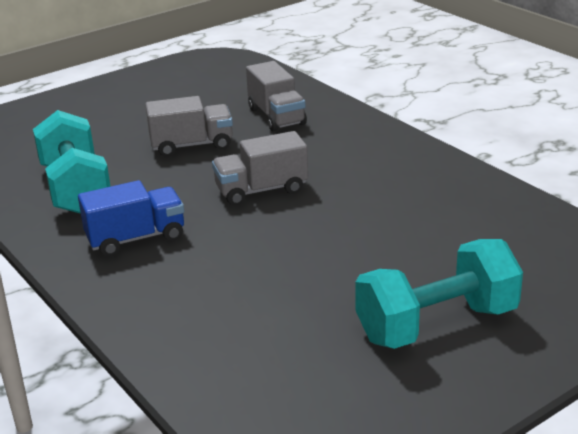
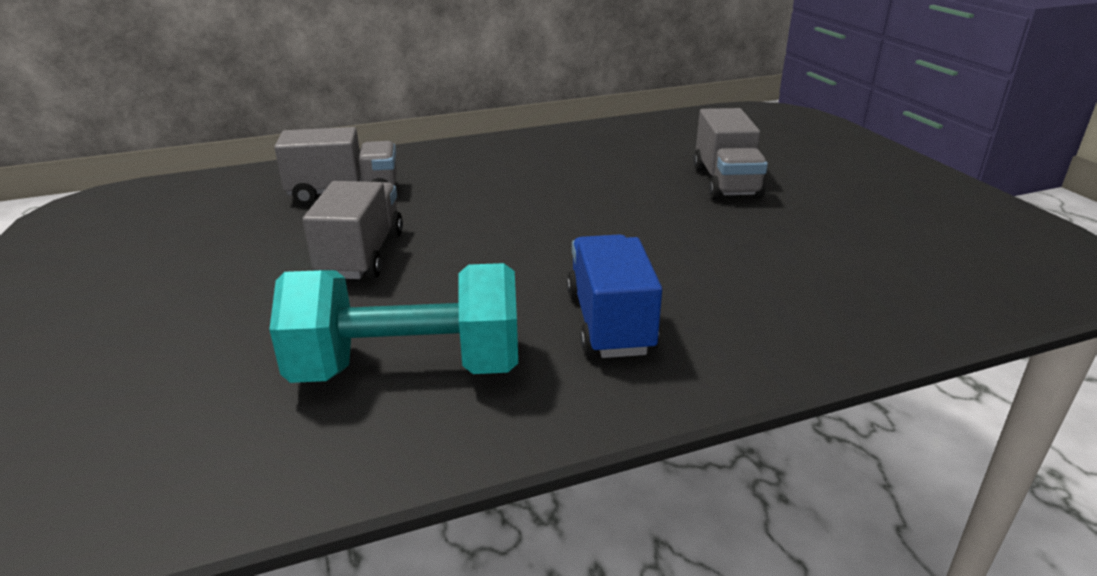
camera: 75 degrees left, 0 degrees up
grey truck [212,131,308,206] -> grey truck moved to [694,108,768,199]
turquoise dumbbell [356,239,523,349] -> none

